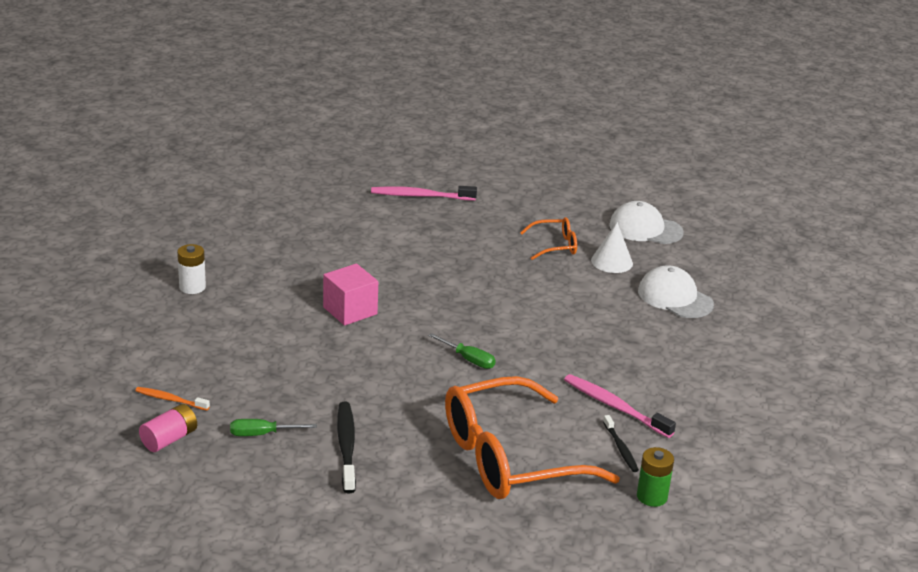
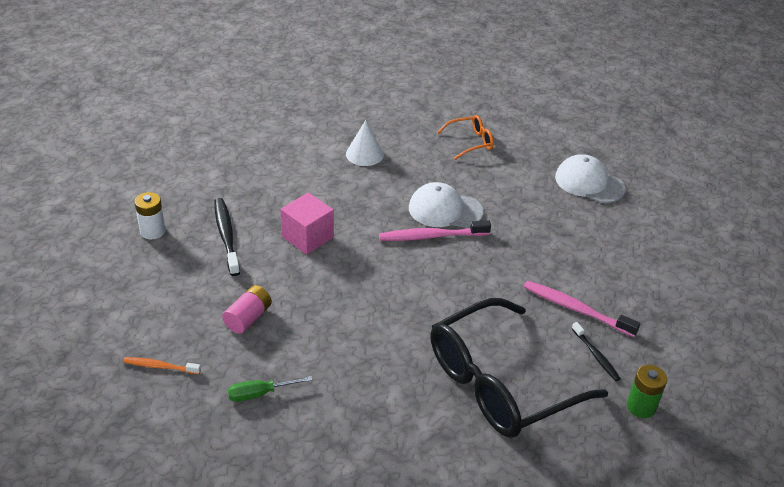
camera: 10 degrees left, 10 degrees up
pink battery [139,404,197,452] -> pink battery moved to [222,285,272,334]
black toothbrush [337,402,356,493] -> black toothbrush moved to [214,198,240,276]
pink toothbrush [371,186,477,200] -> pink toothbrush moved to [379,220,491,241]
green screwdriver [428,333,496,369] -> none
orange glasses [445,376,620,499] -> black glasses [430,298,608,438]
white cone [591,222,633,273] -> white cone moved to [346,120,384,166]
white cap [609,201,684,244] -> white cap moved to [409,182,484,228]

